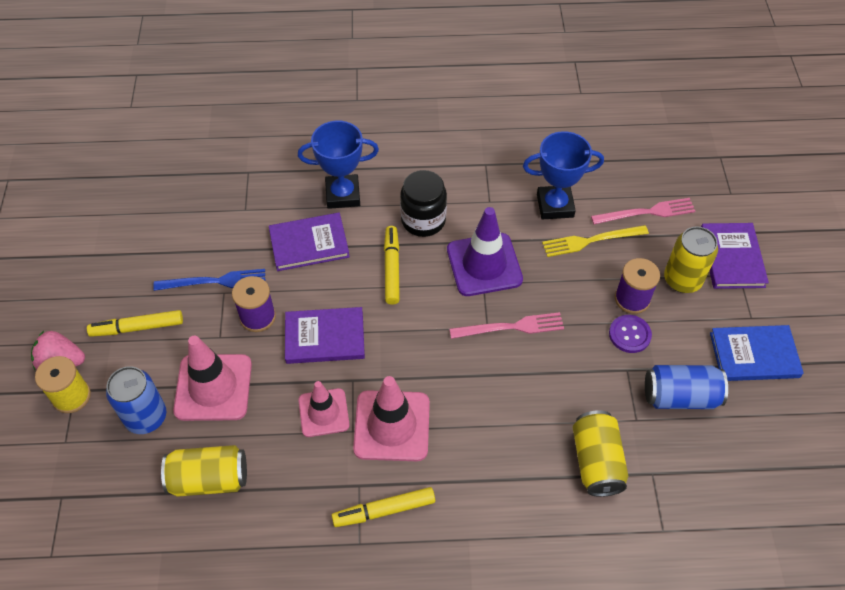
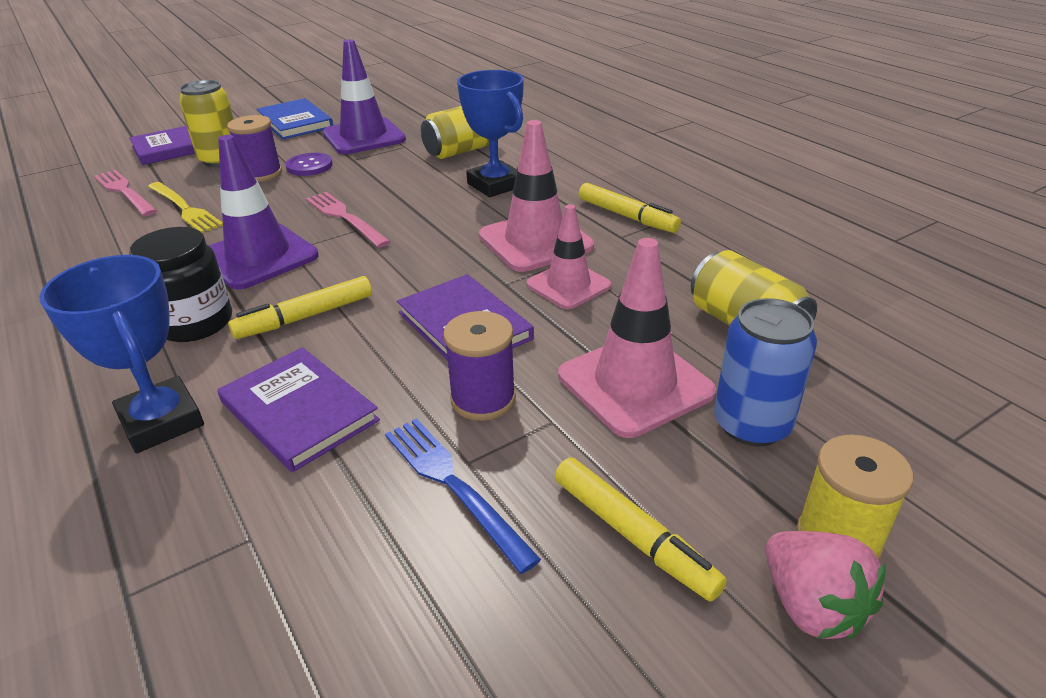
camera: 120 degrees left, 20 degrees down
blue trophy [523,131,604,219] -> blue trophy moved to [457,70,524,197]
blue can [645,365,728,409] -> purple traffic cone [323,39,406,154]

